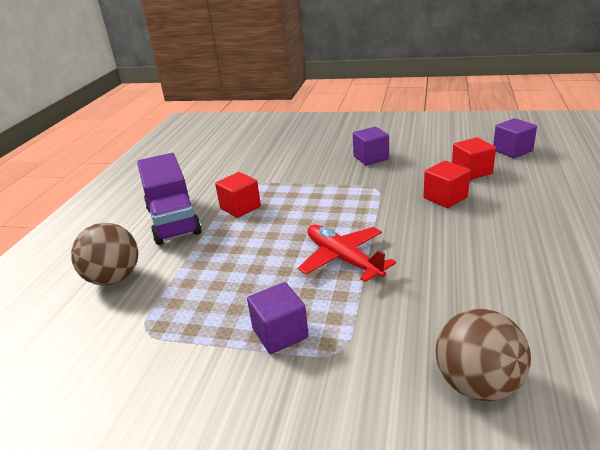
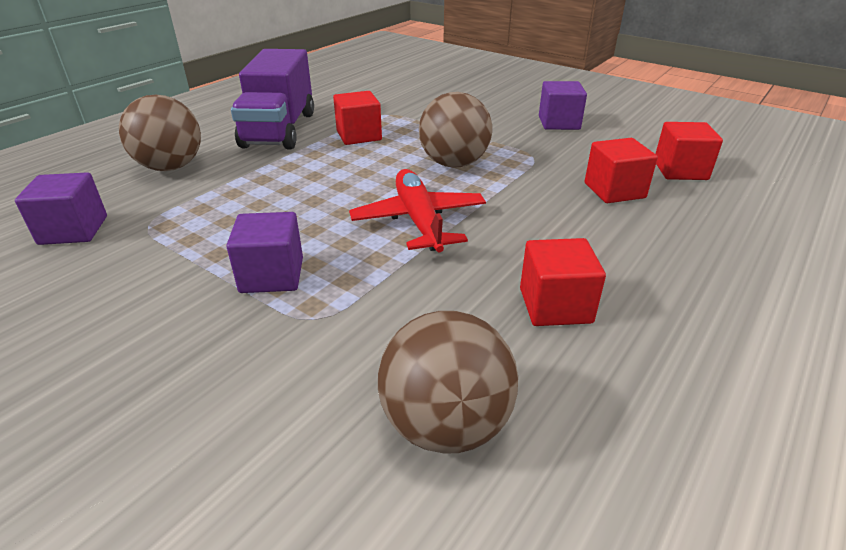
camera: 20 degrees right, 5 degrees up
purple cube [493,118,537,158] -> purple cube moved to [15,172,107,245]
none -> brown ball [419,92,492,168]
none -> red cube [520,238,606,326]

